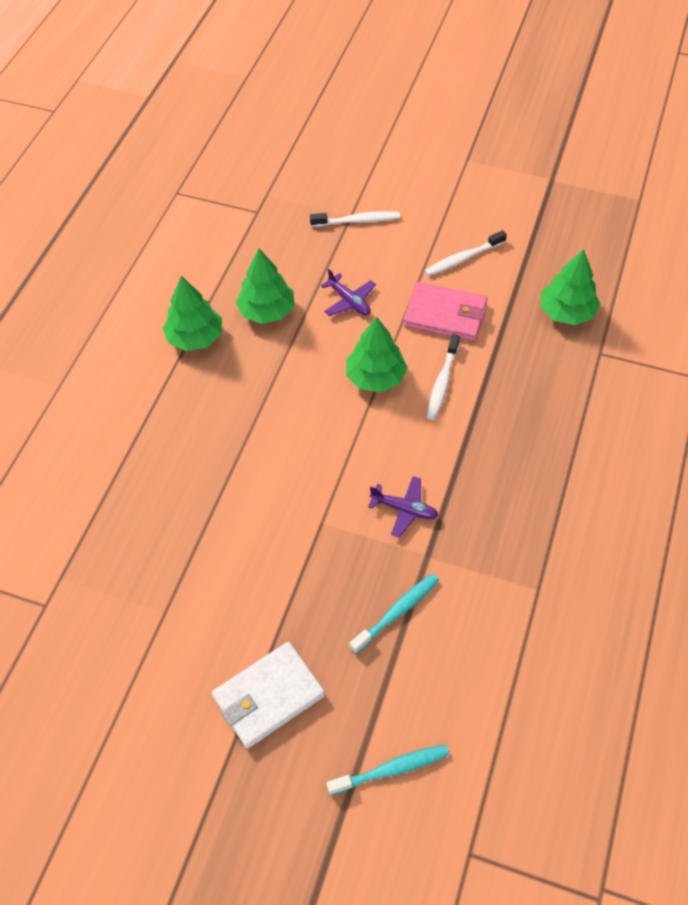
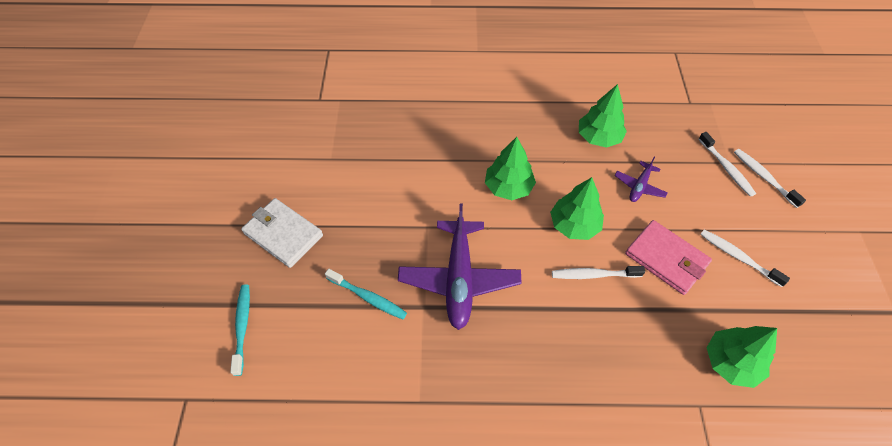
camera: 70 degrees right, 0 degrees up
green tree [162,276,222,351] -> green tree moved to [485,137,536,200]
turquoise toothbrush [327,744,449,795] -> turquoise toothbrush turned 150 degrees counterclockwise [230,284,250,376]
purple plane [368,476,439,538] -> purple plane [398,204,522,330], size x2.06
pink wallet [403,282,487,341] -> pink wallet turned 45 degrees counterclockwise [625,220,712,295]
none -> white toothbrush [734,149,806,208]

